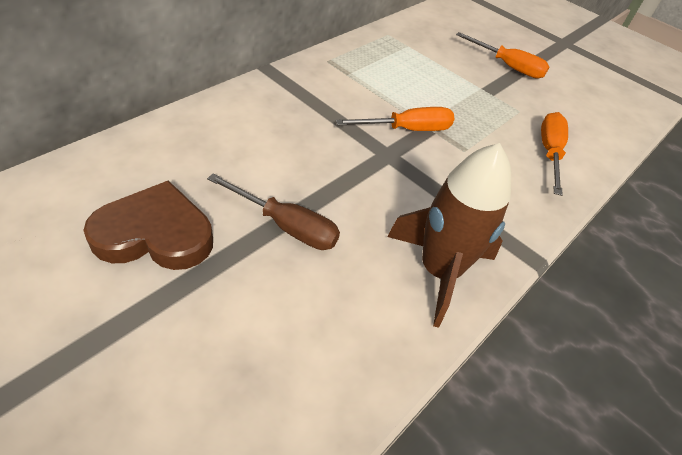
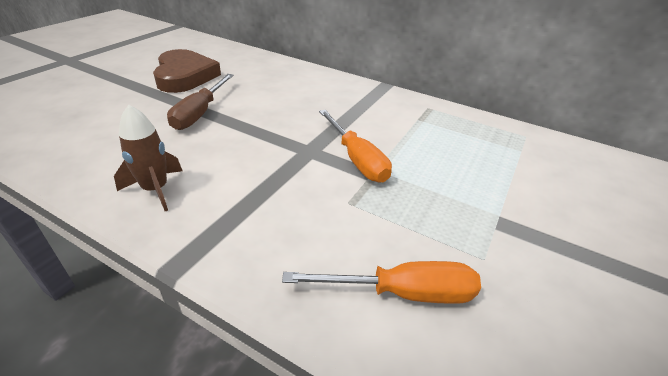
camera: 80 degrees right, 10 degrees down
brown rocket [387,143,511,328] -> brown rocket [114,105,183,211], size x0.58
orange screwdriver [456,32,549,79] -> none

